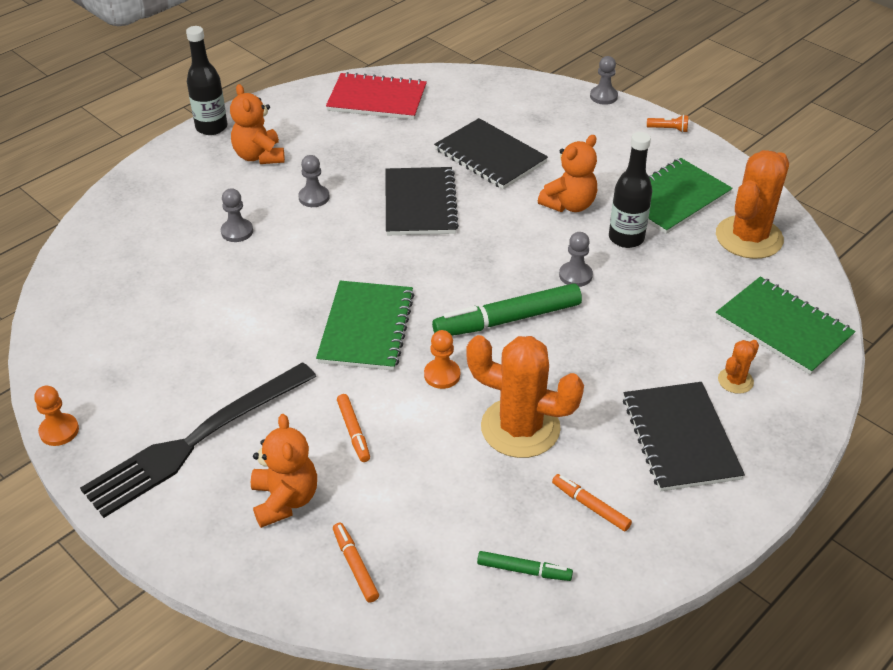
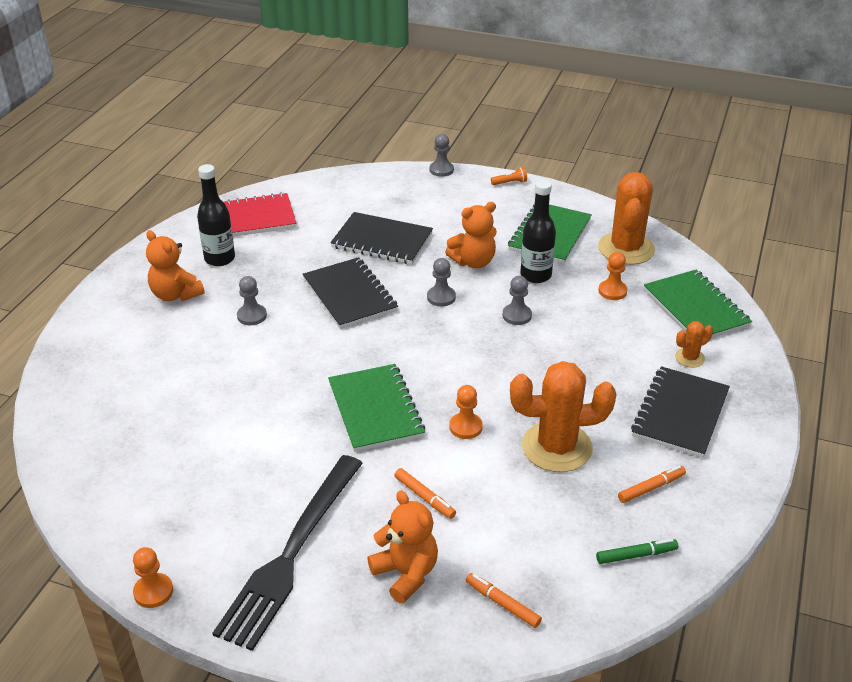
camera: 25 degrees left, 5 degrees down
black bottle [186,26,228,135] -> black bottle moved to [197,164,235,266]
grey pawn [221,188,253,242] -> grey pawn moved to [427,258,456,306]
green marker [432,283,582,336] -> none
orange teddy bear [538,135,597,212] -> orange teddy bear turned 45 degrees clockwise [445,202,497,268]
orange marker [552,474,632,531] -> orange marker turned 135 degrees clockwise [618,466,686,503]
black notebook [623,382,745,491] -> black notebook turned 60 degrees clockwise [631,366,730,458]
green notebook [716,277,856,375] -> green notebook turned 45 degrees clockwise [644,270,752,338]
orange cactus [718,340,759,394] -> orange cactus turned 45 degrees clockwise [675,321,713,368]
none -> orange pawn [598,252,628,300]

